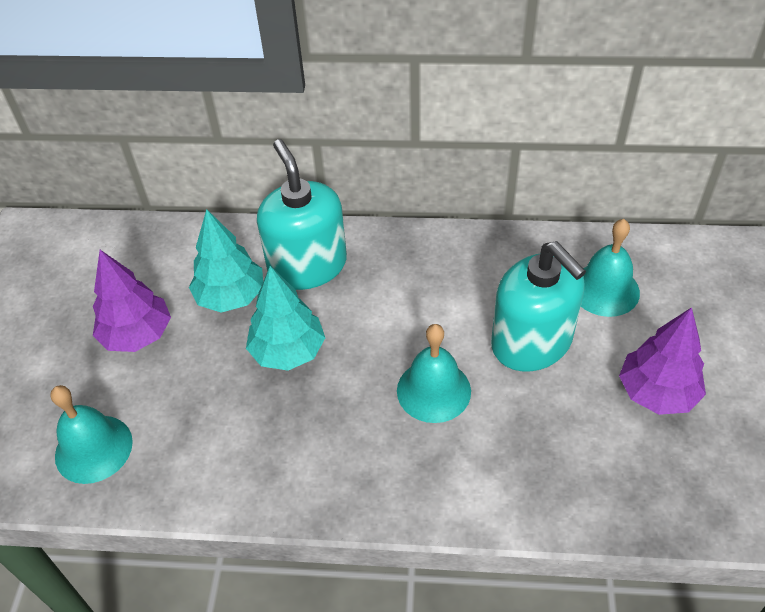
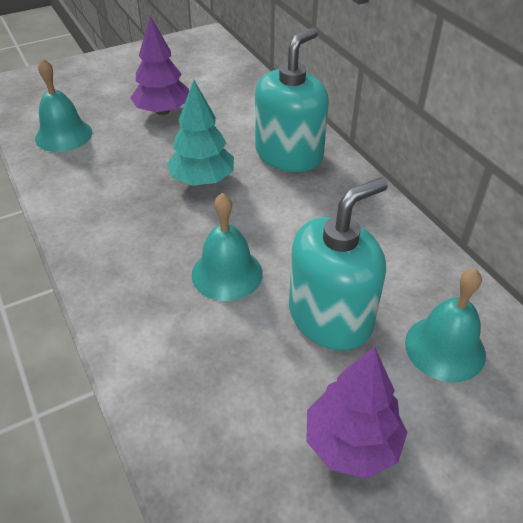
camera: 55 degrees right, 5 degrees down
turquoise tree [189,209,263,313] -> none
turquoise soap dispenser [491,241,586,372] -> turquoise soap dispenser turned 150 degrees counterclockwise [289,177,388,350]

